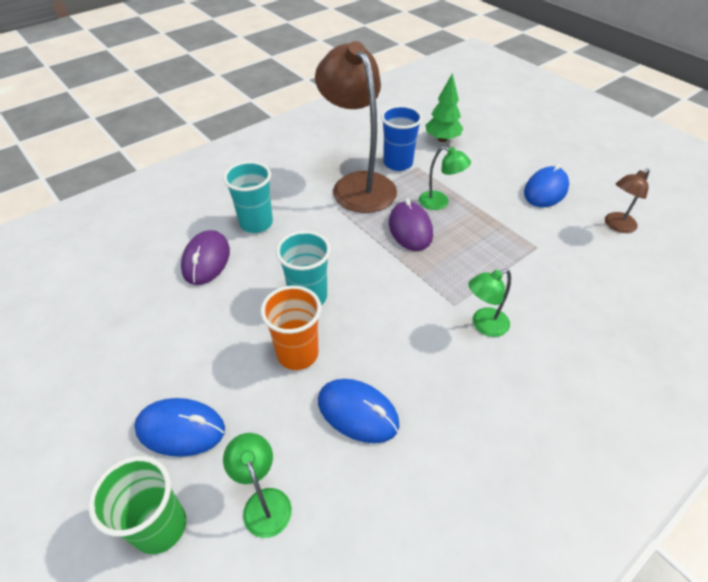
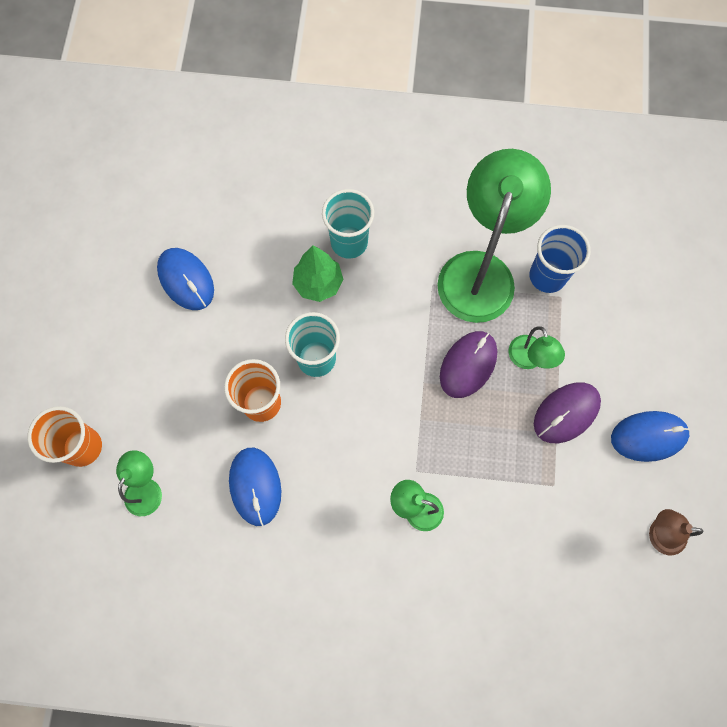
camera: 45 degrees right, 25 degrees up
green cup [88,456,186,554] -> orange cup [28,406,102,467]
blue mouse [134,398,225,457] -> blue mouse moved to [157,248,214,310]
purple mouse [181,230,230,285] -> purple mouse moved to [534,382,601,443]
brown lamp [315,41,397,213] -> green lamp [437,149,551,323]
green tree [425,73,463,142] -> green tree moved to [292,245,344,302]

